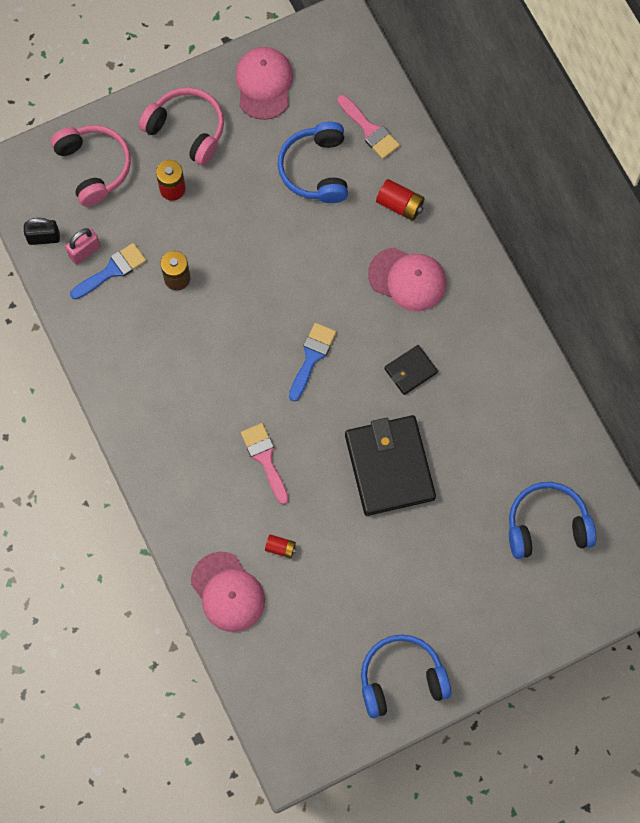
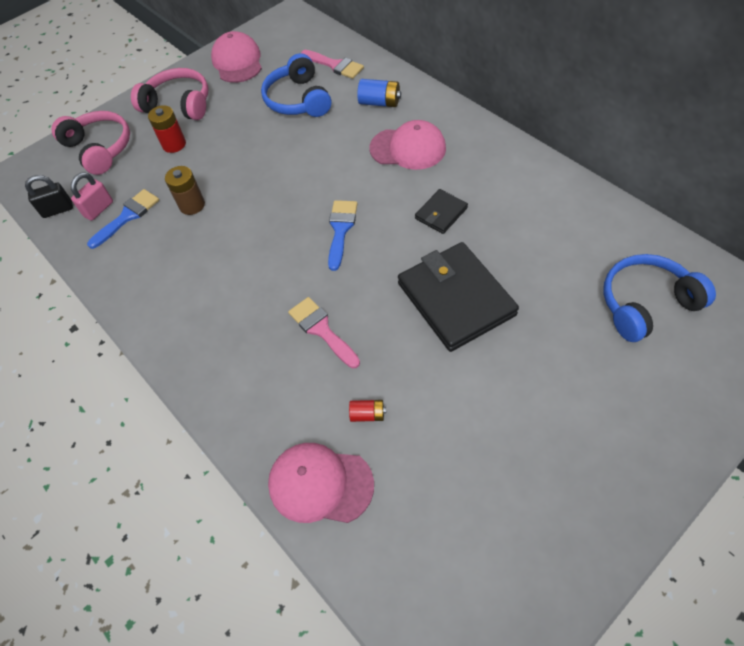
camera: 10 degrees left, 15 degrees down
pink cap [191,552,265,632] -> pink cap turned 150 degrees clockwise [268,443,374,523]
blue headphones [361,634,452,718] -> none
red battery [376,179,425,221] -> blue battery [357,79,401,107]

